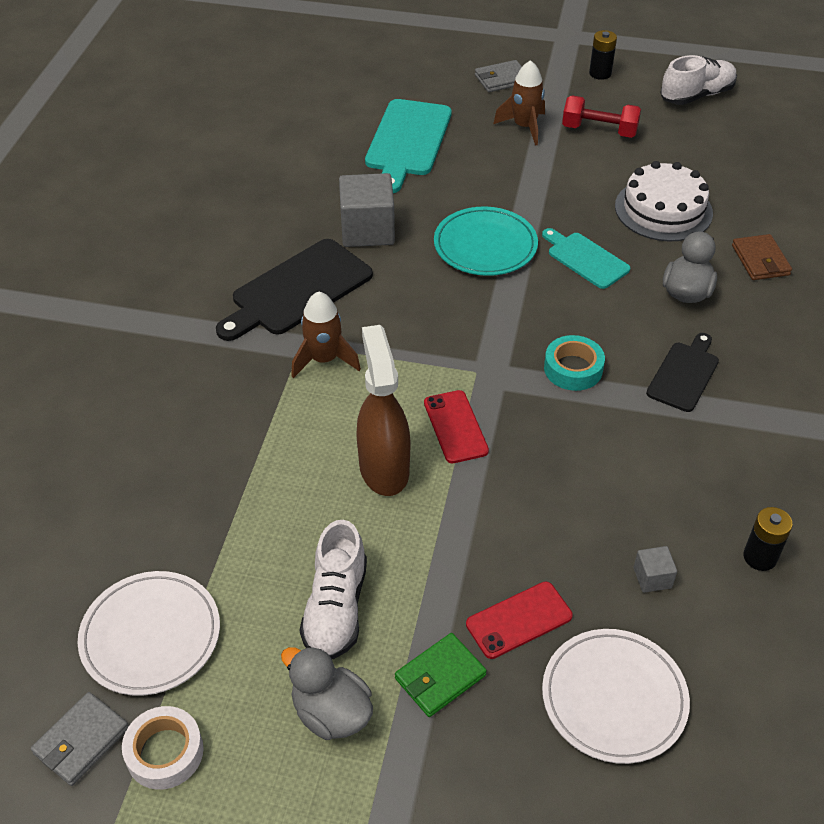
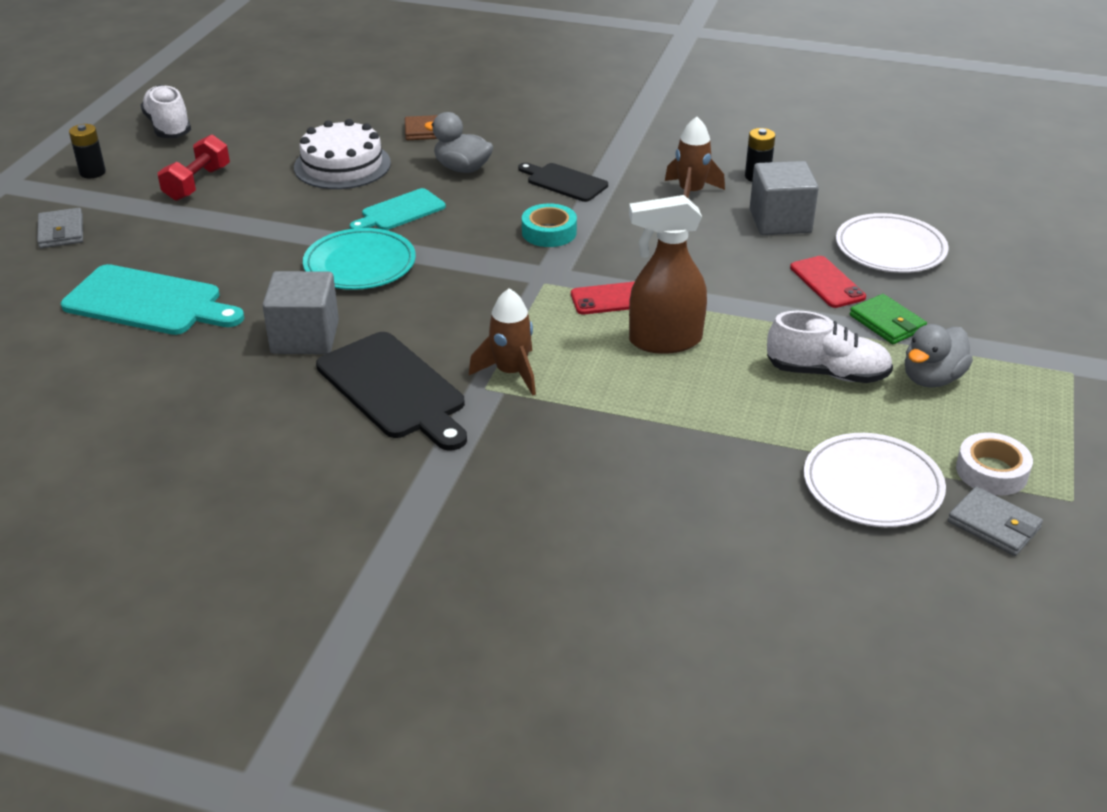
camera: 85 degrees left, 10 degrees down
brown rocket [493,60,545,146] -> brown rocket moved to [665,117,725,198]
grey cube [634,546,677,593] -> grey cube [750,161,819,235], size x2.14

